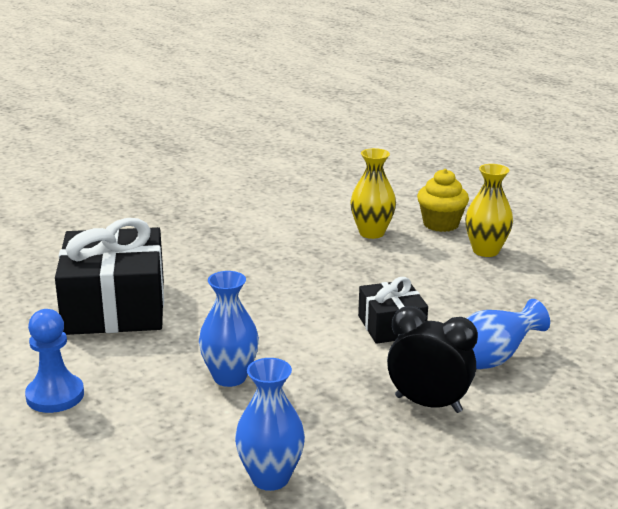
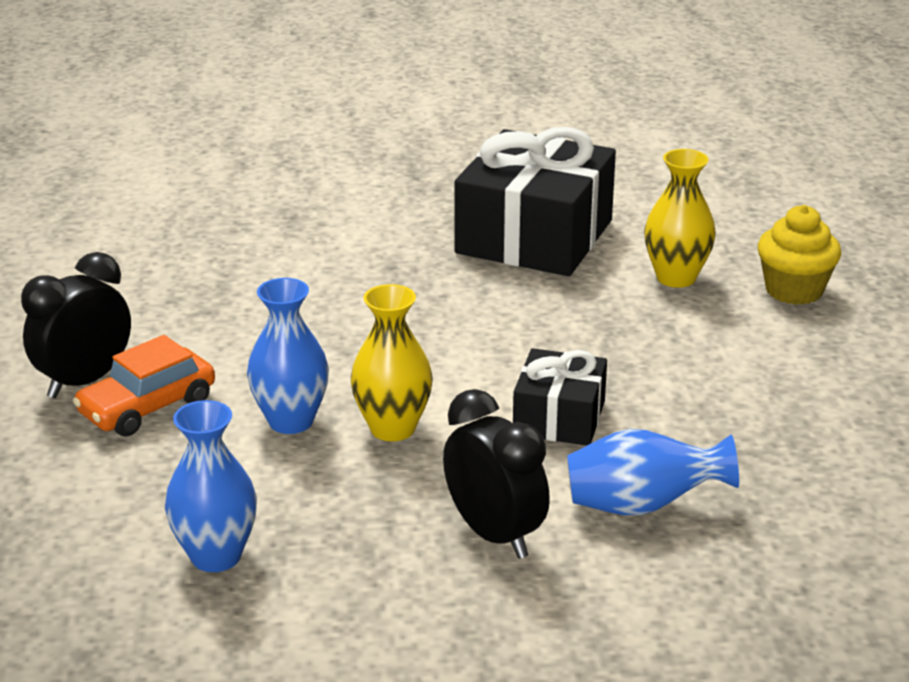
camera: 30 degrees right, 5 degrees up
blue pawn [25,309,84,413] -> black clock [21,252,131,398]
black gift [55,218,164,335] -> black gift moved to [455,127,616,276]
yellow vase [465,164,513,257] -> yellow vase moved to [351,284,433,441]
none -> orange car [73,335,215,437]

